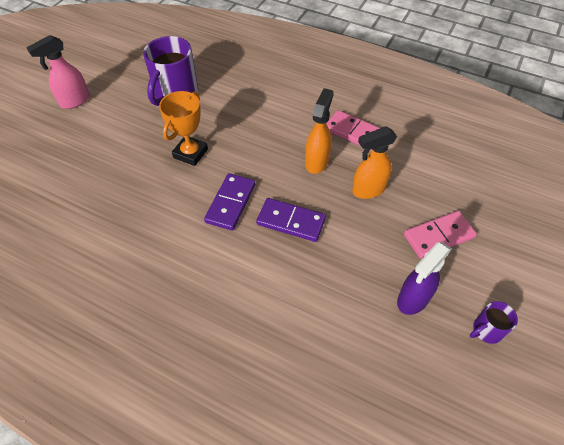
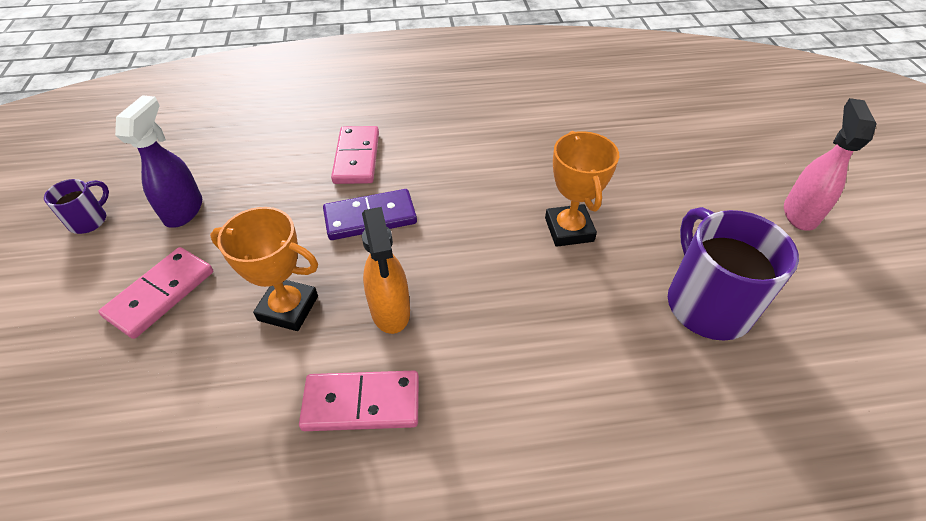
camera: 145 degrees right, 5 degrees down
purple domino [204,173,255,231] -> none
orange spray bottle [352,126,397,199] -> orange trophy [210,207,318,331]
none -> pink domino [331,126,379,184]

